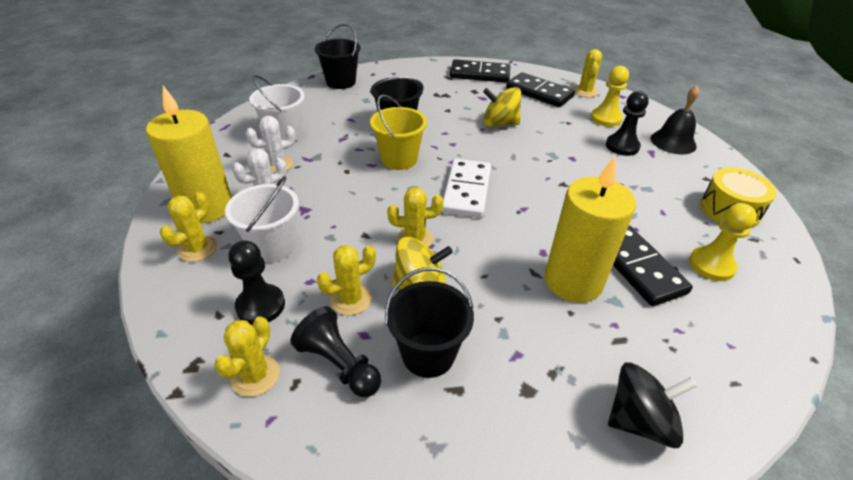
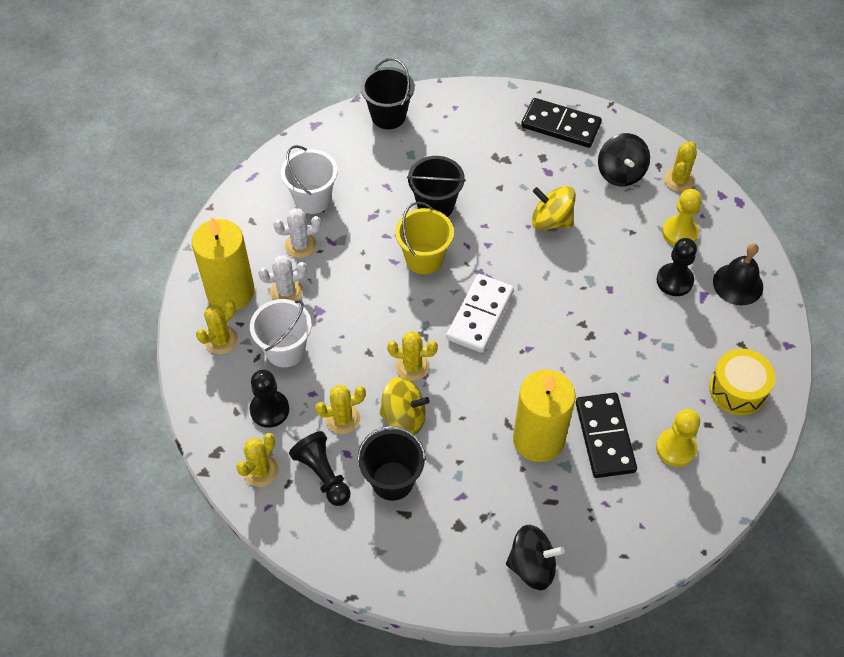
camera: 15 degrees right, 15 degrees up
black domino [506,72,575,107] -> black spinning top [598,133,650,186]

